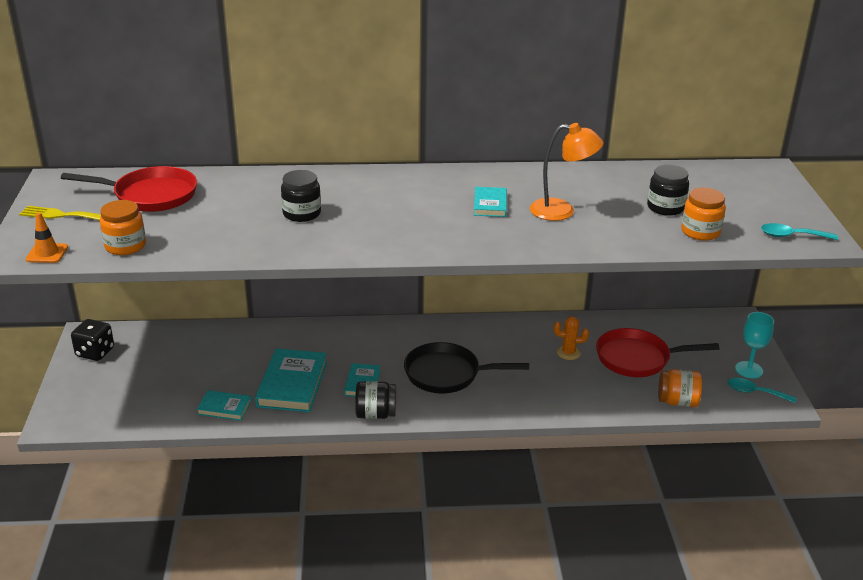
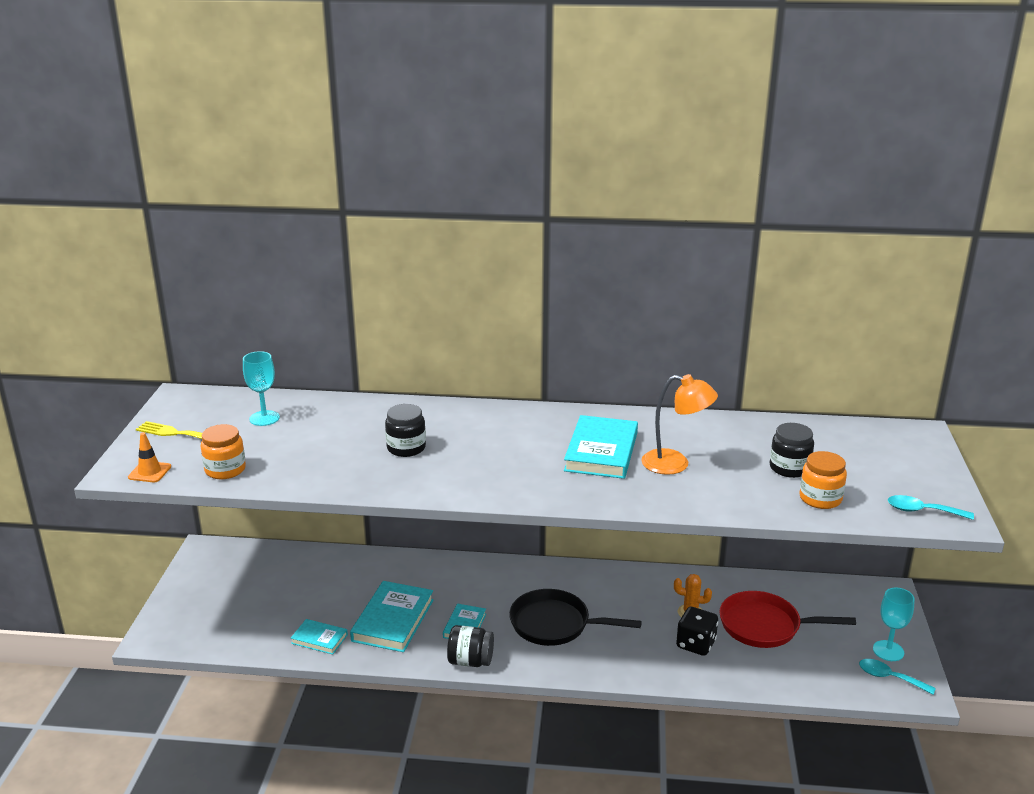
camera: 10 degrees right, 5 degrees down
red pan [61,166,197,212] -> turquoise goblet [243,351,280,426]
black dice [71,319,114,361] -> black dice moved to [676,607,718,656]
turquoise book [474,187,507,217] -> turquoise book [564,415,638,479], size x1.81
orange jar [658,369,702,407] -> none

